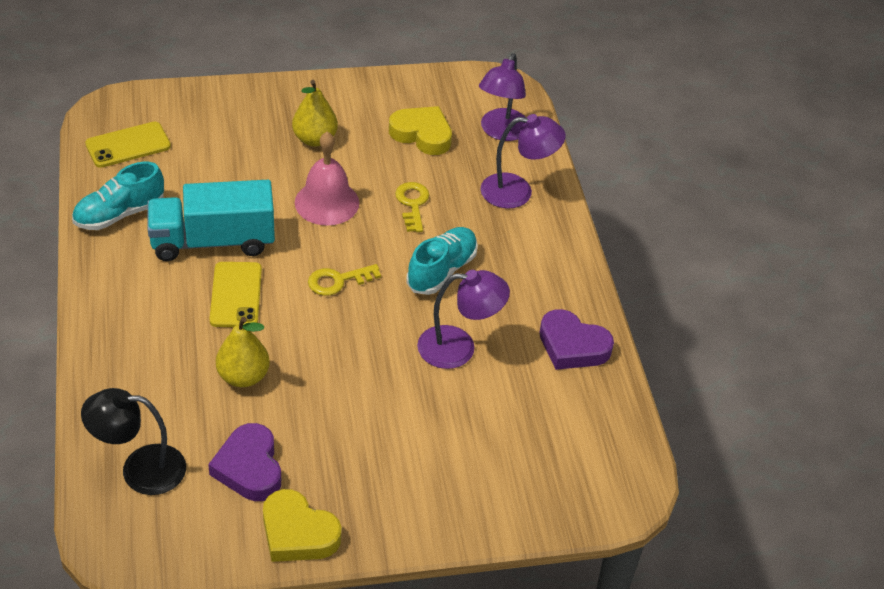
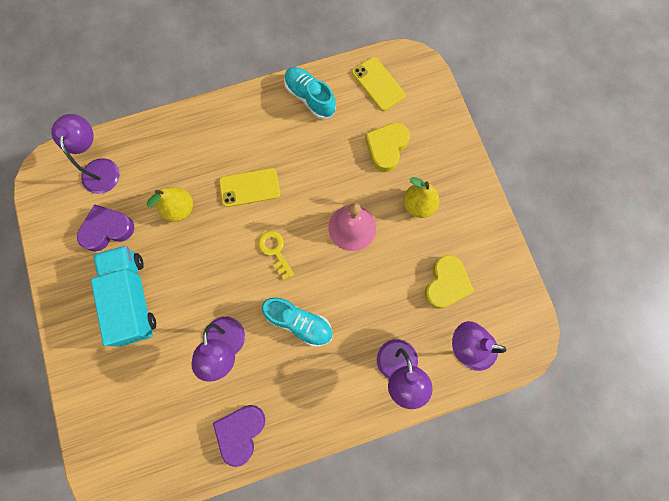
camera: 85 degrees right, 30 degrees up
black lamp [81,388,186,495] -> purple lamp [51,114,120,194]
turquoise truck [147,180,275,261] -> turquoise truck moved to [91,246,156,347]
yellow heart [263,489,341,562] -> yellow heart moved to [365,123,410,172]
yellow key [395,182,429,232] -> none

